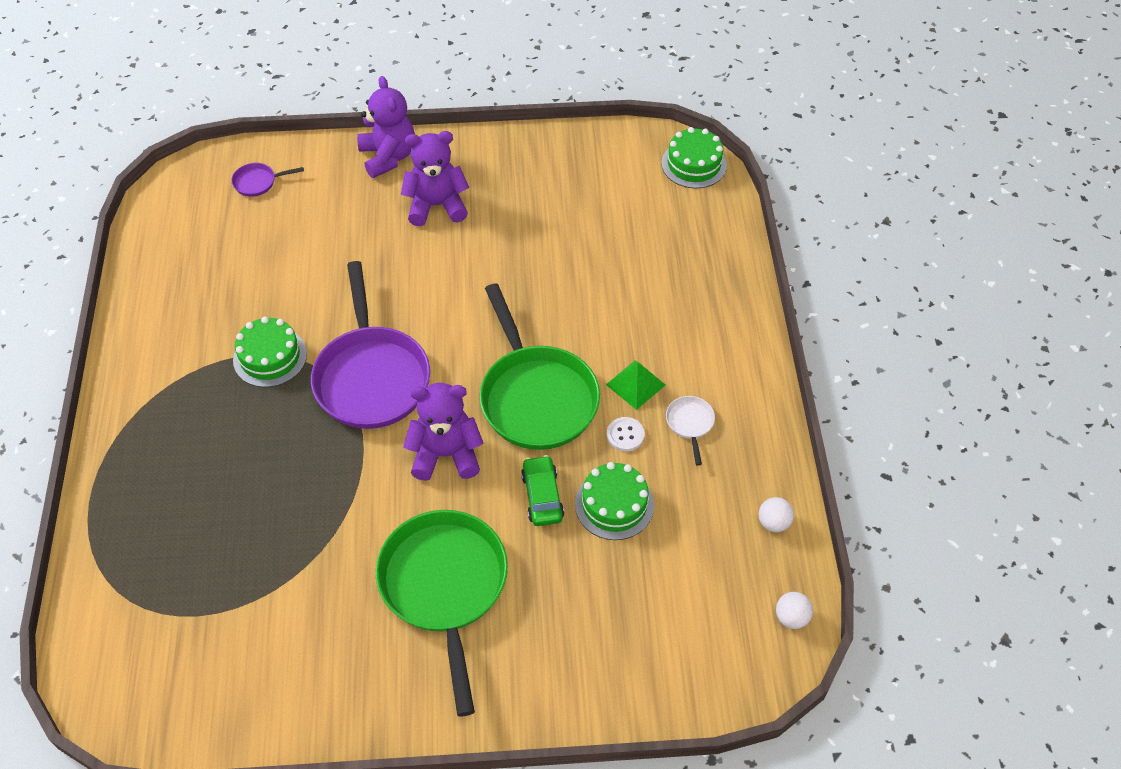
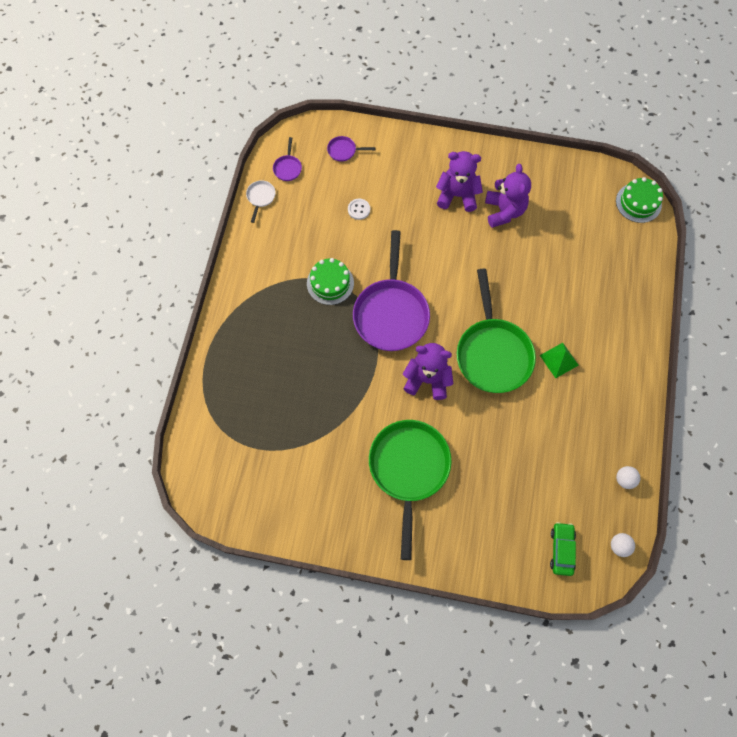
camera: 15 degrees right, 15 degrees up
purple teddy bear [357,76,415,178] -> purple teddy bear moved to [485,164,531,228]
green car [521,455,564,526] -> green car moved to [550,522,576,576]
green cake [575,462,654,540] -> none
white button [607,417,645,451] -> white button moved to [348,199,370,220]
white pan [666,396,715,466] -> white pan moved to [246,180,276,223]
none -> purple pan [273,137,302,181]

